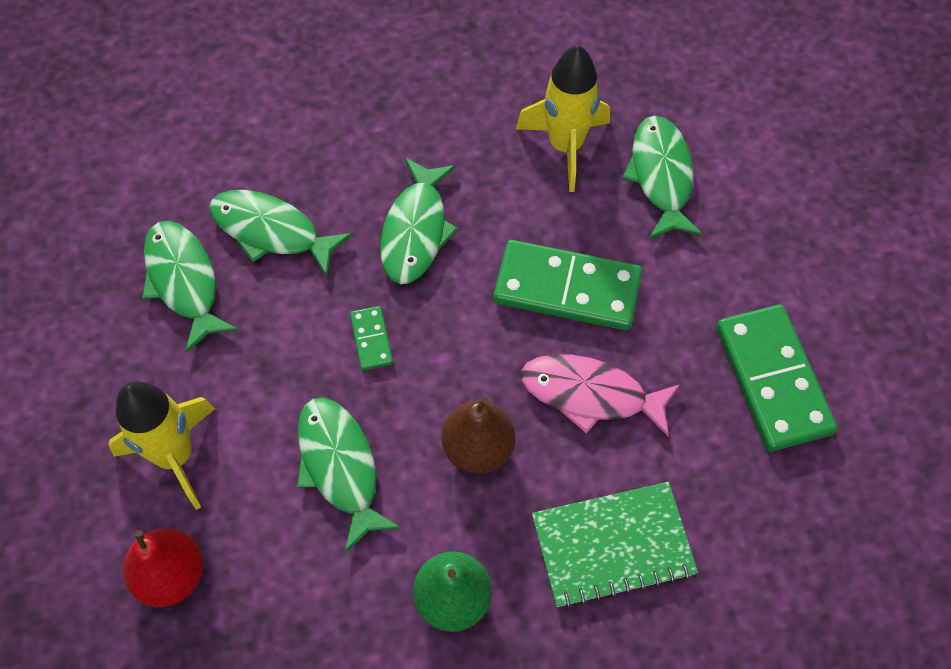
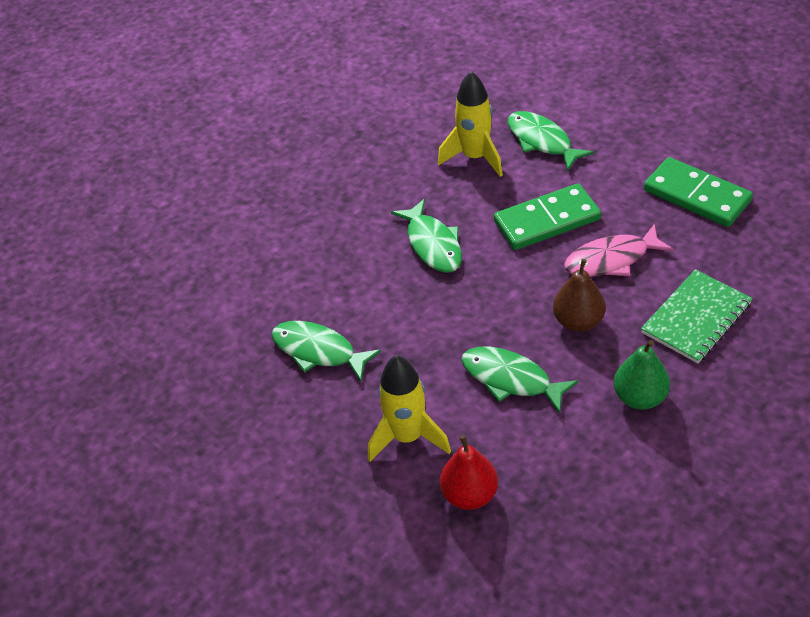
camera: 30 degrees left, 15 degrees down
green fish [209,190,353,277] -> none
green domino [350,306,393,371] -> none

